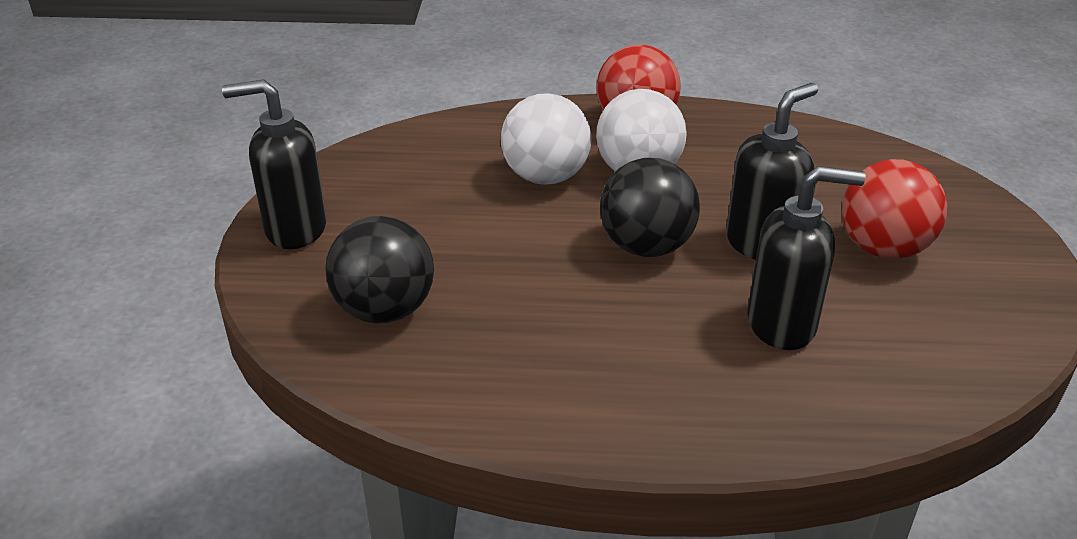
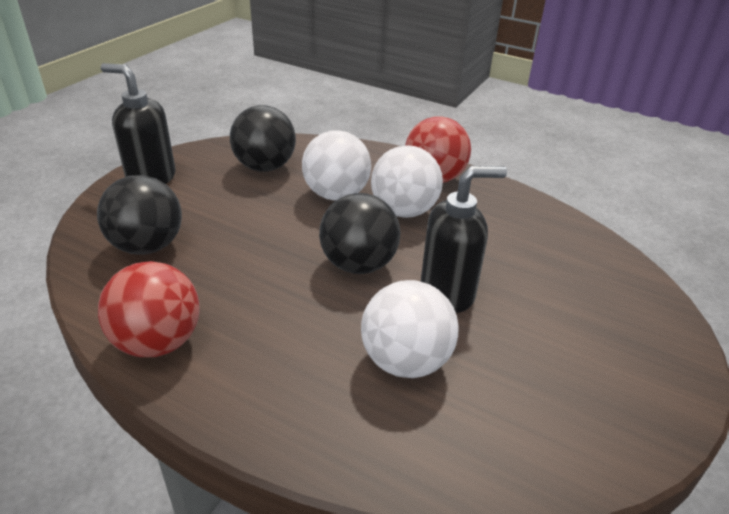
camera: 25 degrees right, 0 degrees up
black soap dispenser [747,166,866,350] -> white ball [361,280,459,378]
red ball [842,159,947,259] -> red ball moved to [98,261,200,357]
none -> black ball [230,105,296,172]

